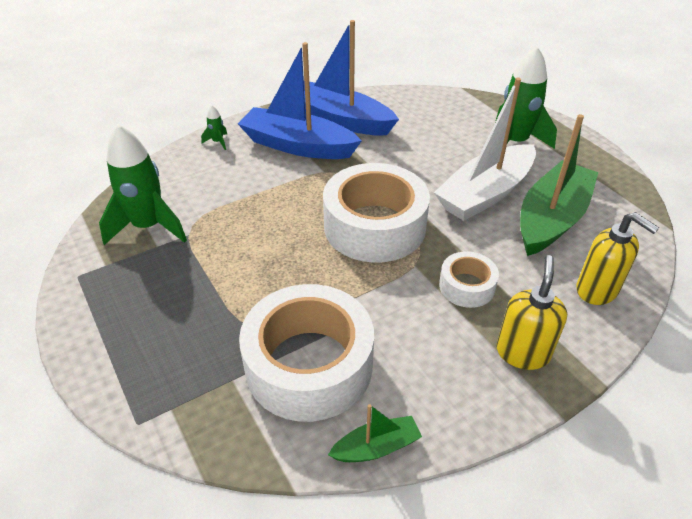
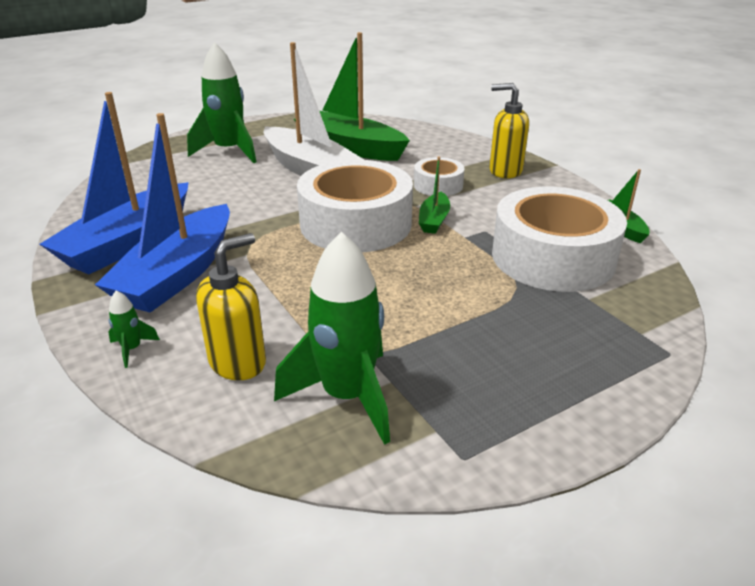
camera: 90 degrees left, 10 degrees down
yellow soap dispenser [576,212,659,305] -> yellow soap dispenser moved to [196,233,266,381]
none -> green boat [419,157,450,234]

